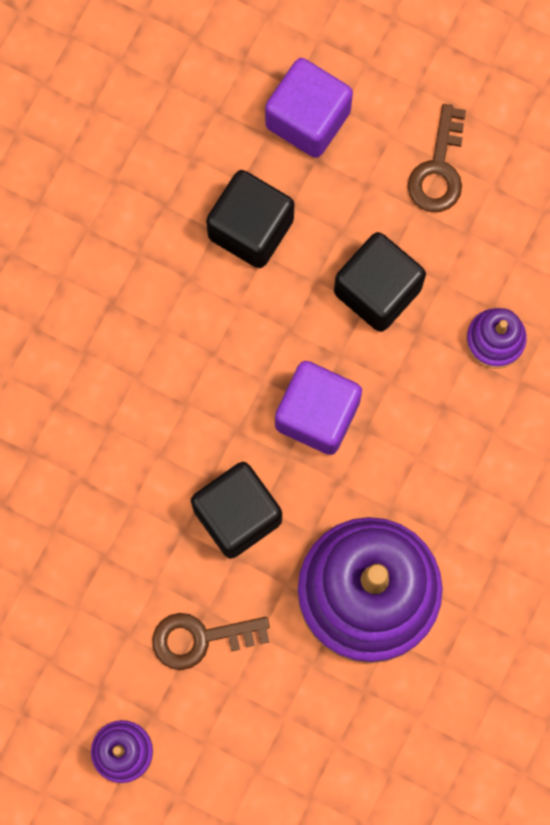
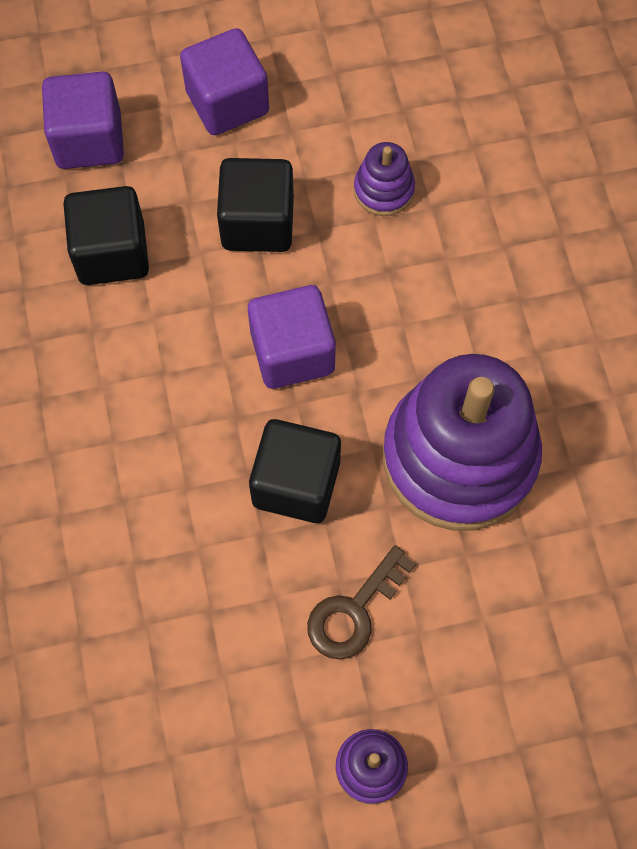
camera: 40 degrees left, 10 degrees down
brown key [407,104,466,212] -> purple cube [180,28,269,135]

